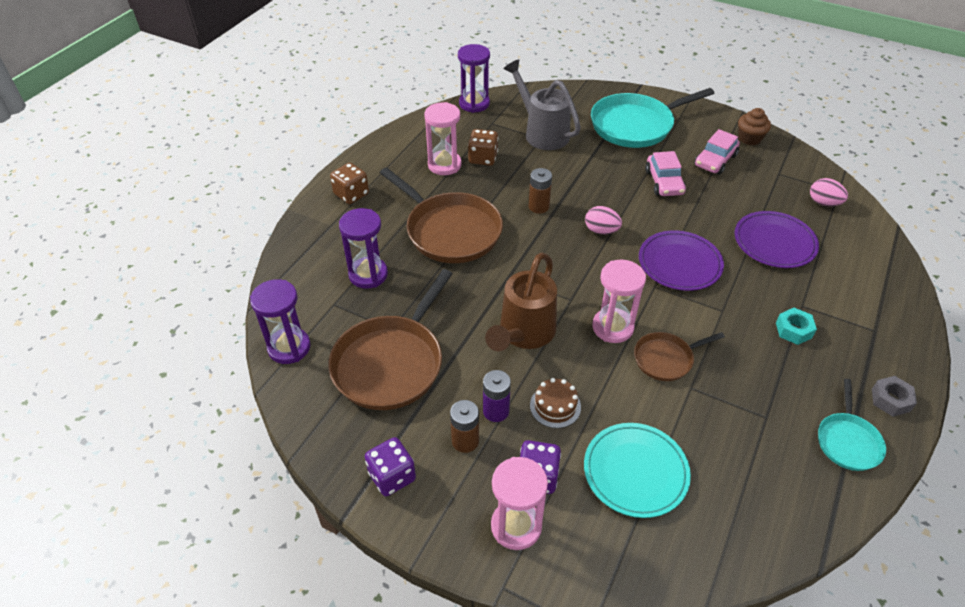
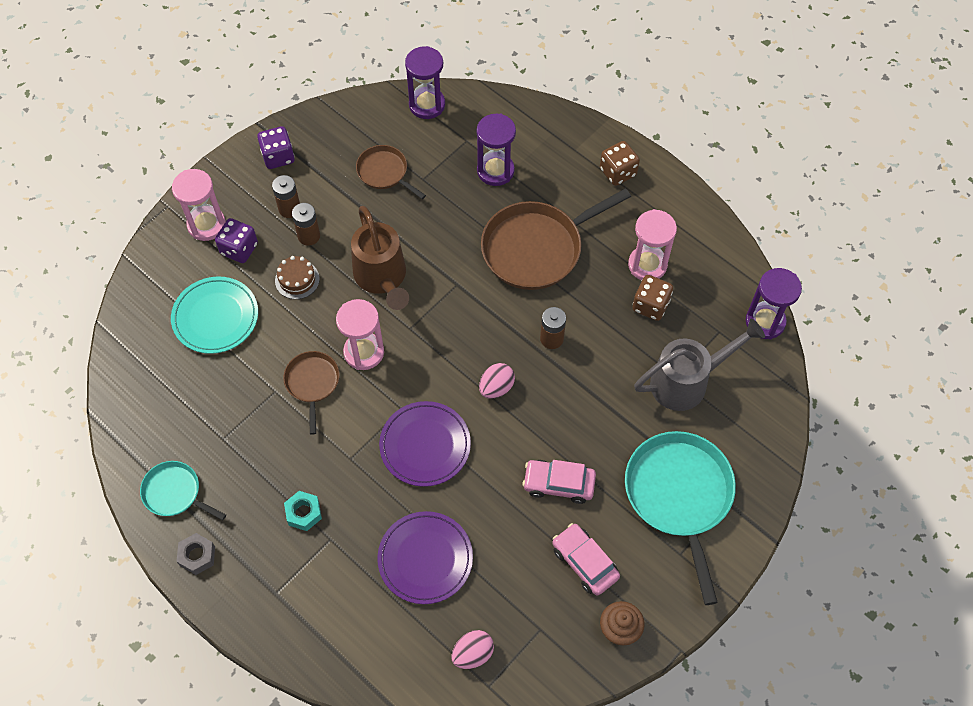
camera: 105 degrees right, 15 degrees up
brown pan [328,269,453,410] -> brown pan [356,145,426,199], size x0.53
purple battery [483,370,511,422] -> brown battery [292,203,320,246]
brown watering can [485,253,557,351] -> brown watering can turned 150 degrees counterclockwise [351,206,409,310]

